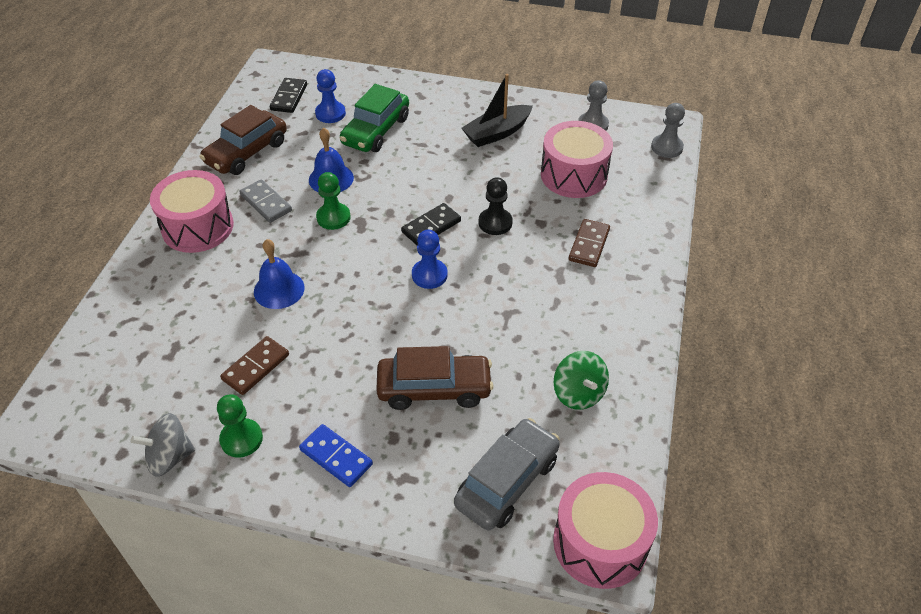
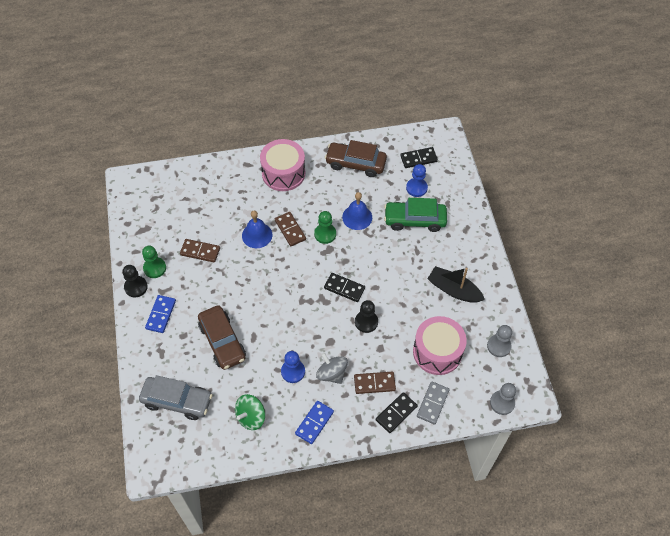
camera: 65 degrees right, 10 degrees up
grey spinning top [131,413,195,477] -> grey spinning top moved to [316,353,348,384]
grey domino [239,179,292,223] -> grey domino moved to [417,381,449,424]
blue pawn [412,230,448,289] -> blue pawn moved to [281,351,305,383]
pink drum [553,472,658,589] -> none
none -> black pawn [123,265,148,297]
none -> brown domino [275,212,306,246]
none -> blue domino [295,401,334,444]
none -> black domino [376,392,418,433]

